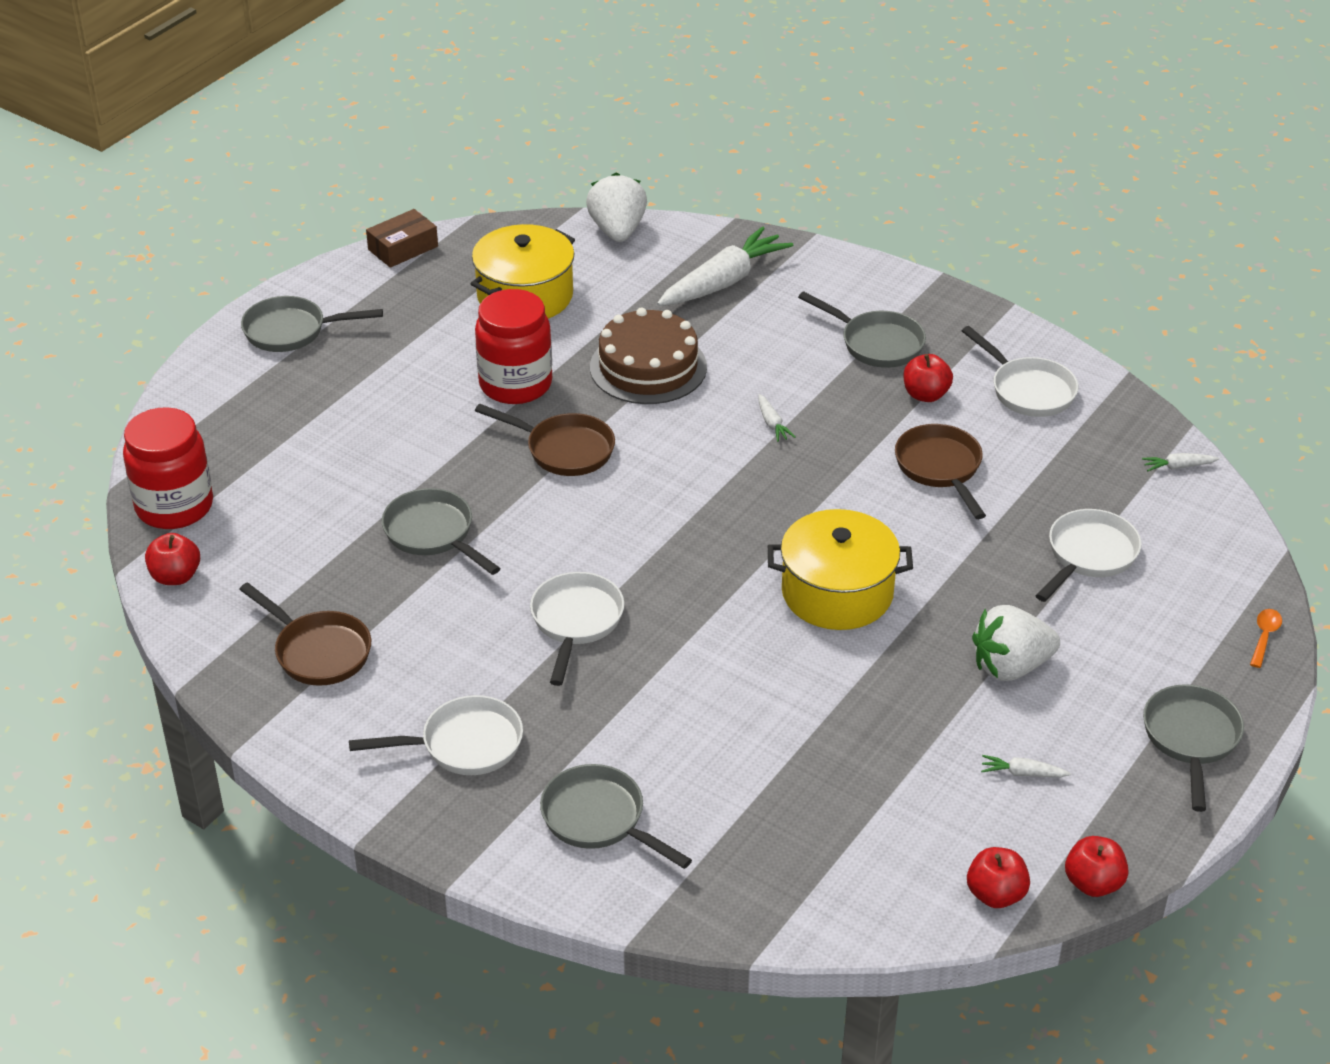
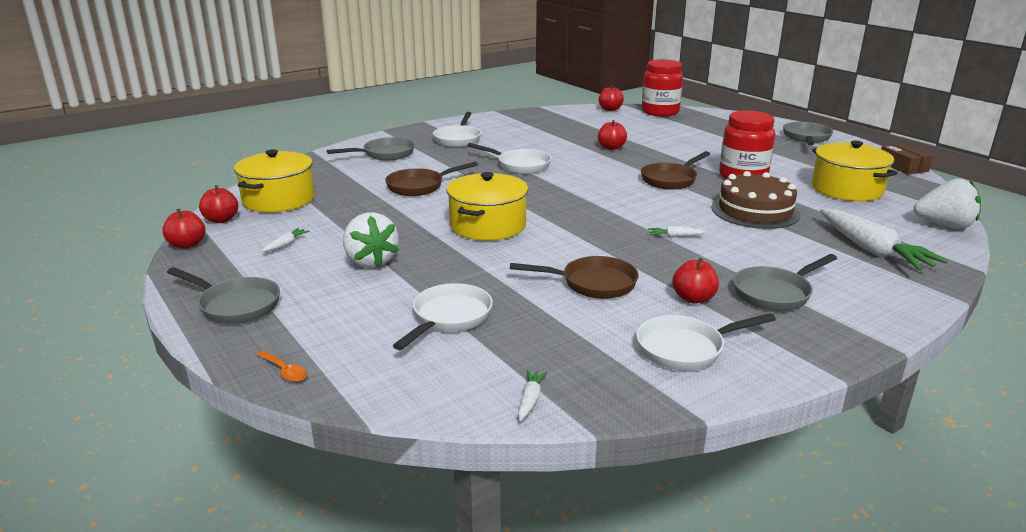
camera: 110 degrees right, 15 degrees down
brown pan [239,582,371,686] -> brown pan moved to [385,162,478,196]
grey pan [382,488,501,575] -> red apple [598,120,627,150]
white strawberry [972,605,1060,681] -> white strawberry turned 150 degrees clockwise [343,212,399,268]
white pan [1036,509,1142,602] -> white pan turned 120 degrees counterclockwise [393,283,493,350]
none -> yellow pot [234,149,315,212]

